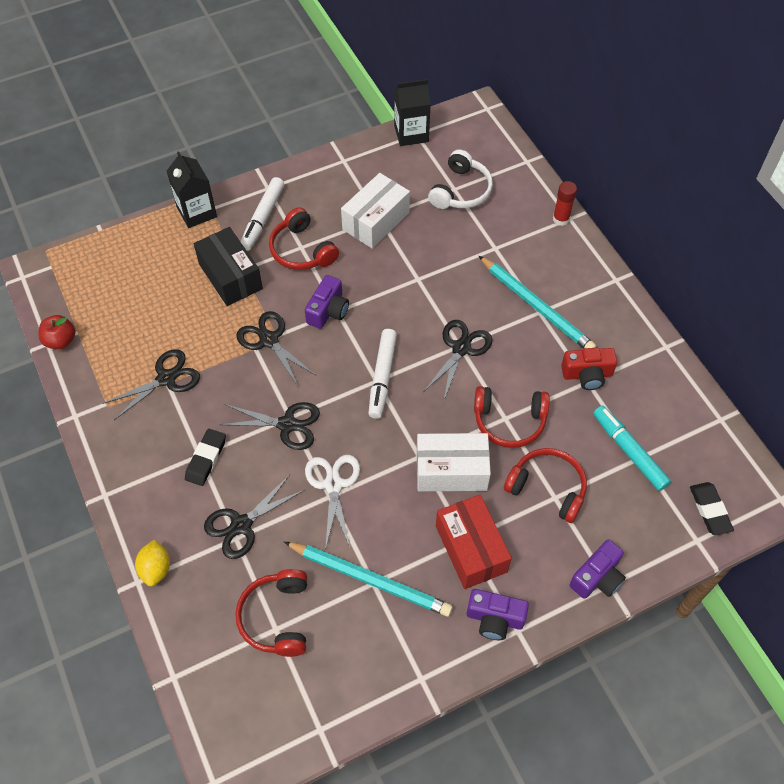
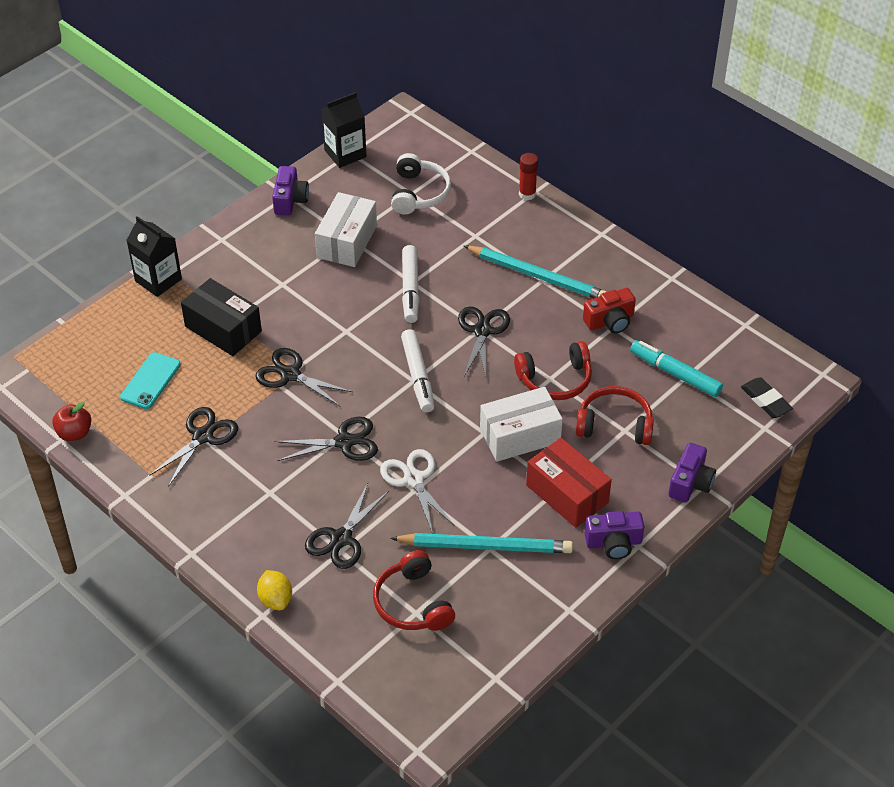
camera: 20 degrees left, 10 degrees down
black eraser [185,429,226,486] -> none
white marker [241,177,284,251] -> white marker moved to [402,245,419,323]
red headphones [269,207,339,270] -> none
purple camera [305,275,349,329] -> purple camera moved to [272,166,309,215]
none -> turquoise phone [120,352,181,409]

